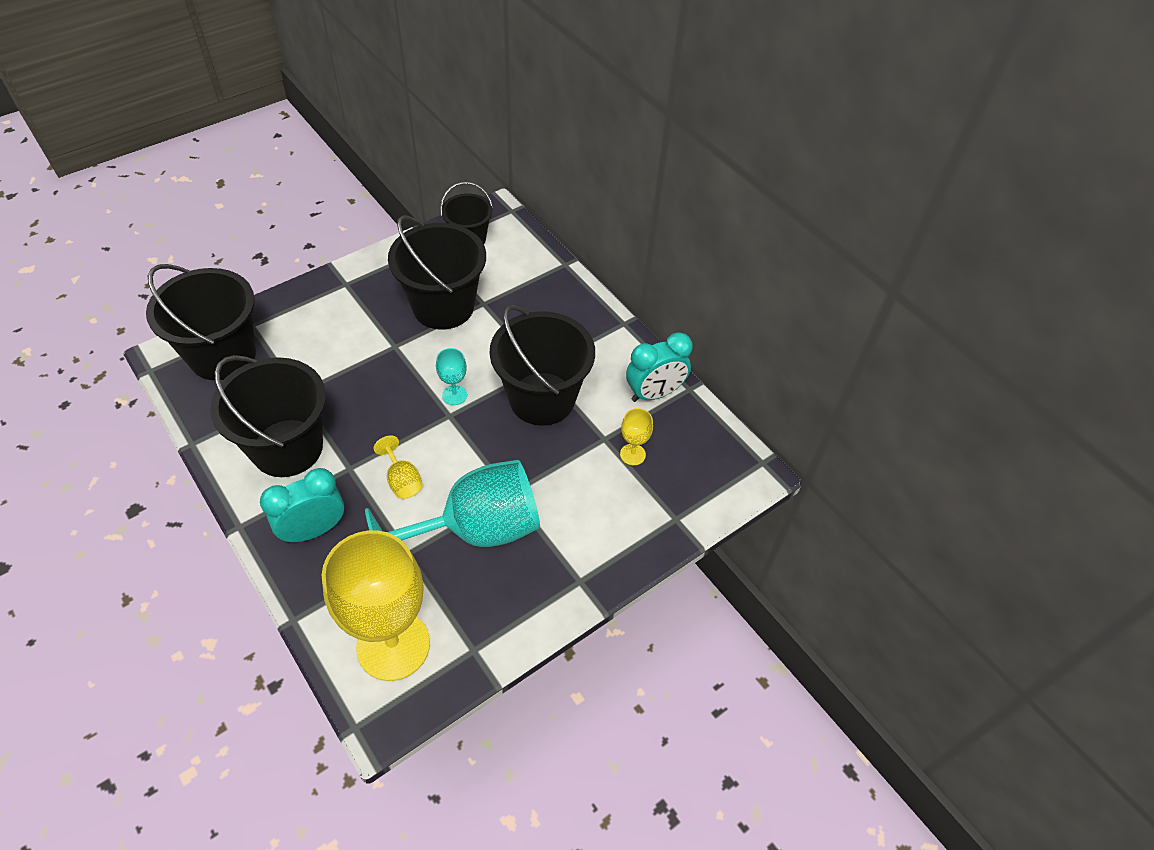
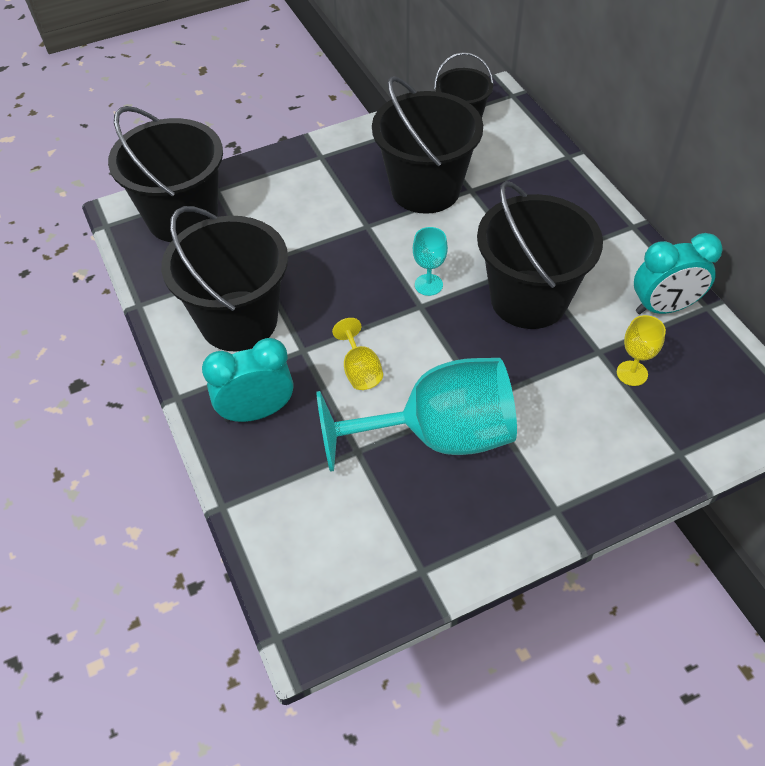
camera: 15 degrees right, 0 degrees up
yellow goblet [322,530,430,681] -> none

